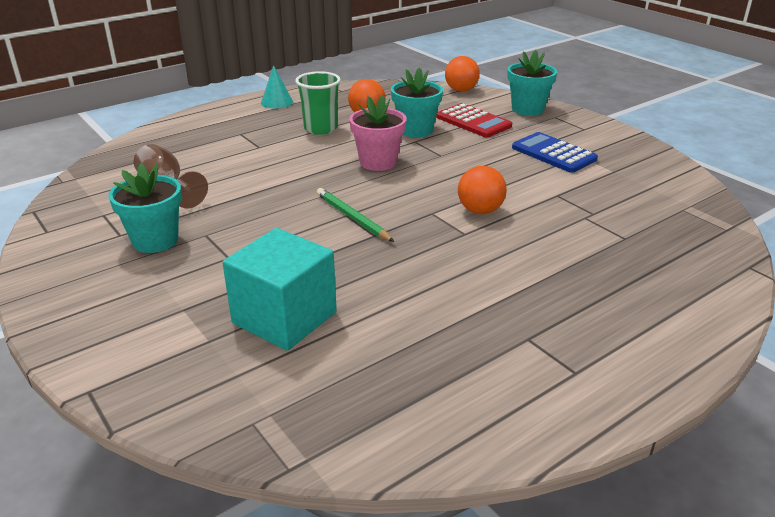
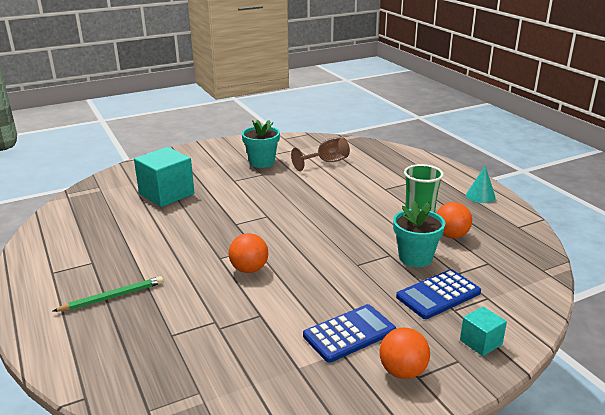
camera: 100 degrees right, 5 degrees down
green pencil [316,188,394,242] -> green pencil moved to [52,276,163,312]
pink flower pot [349,95,407,171] -> none
red calculator [436,103,512,138] -> blue calculator [396,269,481,319]
orange ball [445,56,480,92] -> orange ball moved to [379,328,430,379]
turquoise flower pot [507,50,557,116] -> turquoise cube [460,306,507,356]

